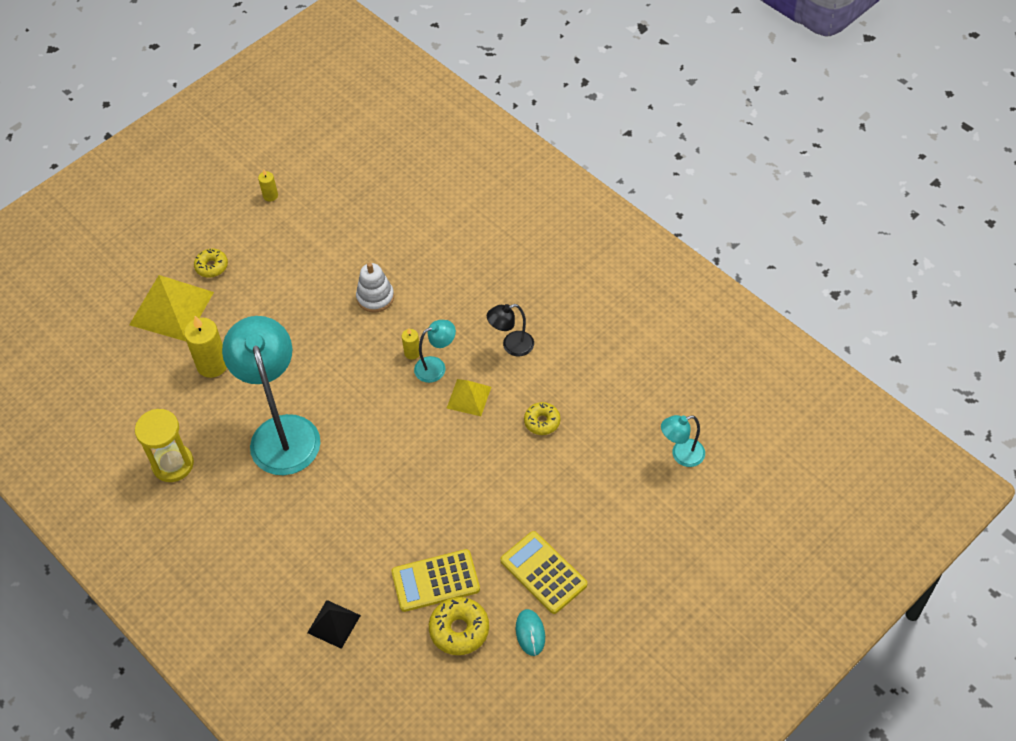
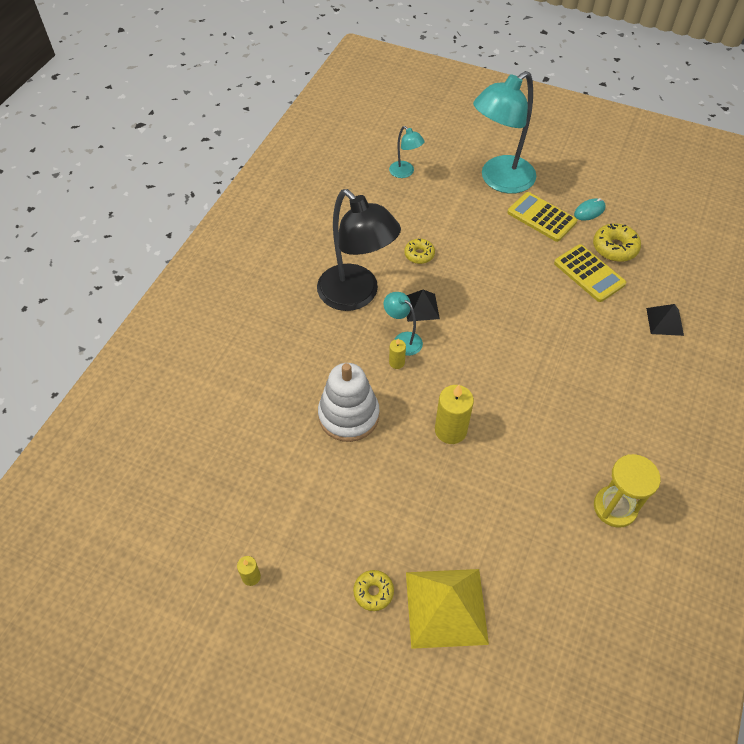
camera: 115 degrees left, 0 degrees up
yellow candle [184,316,227,378] -> yellow candle moved to [435,385,474,444]
turquoise lamp [222,316,321,475] -> turquoise lamp moved to [473,71,536,194]
white stacking toy [356,263,394,313] -> white stacking toy [318,363,379,442], size x1.58
yellow pyramid [447,379,491,416] -> black pyramid [407,290,440,322]
black lamp [487,304,534,356] -> black lamp [317,189,401,311], size x2.18
yellow calculator [500,531,587,614] -> yellow calculator turned 105 degrees clockwise [507,192,577,242]

